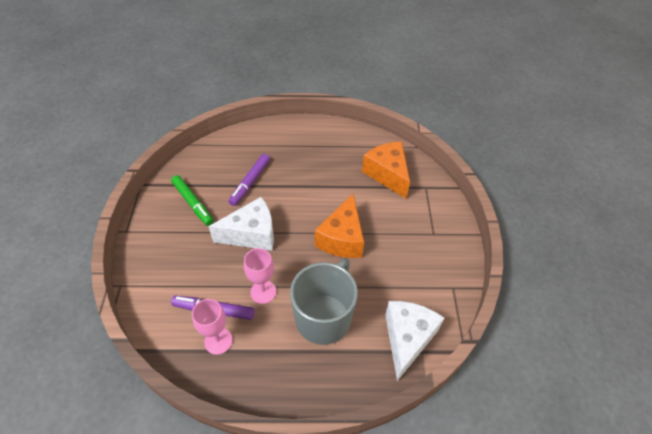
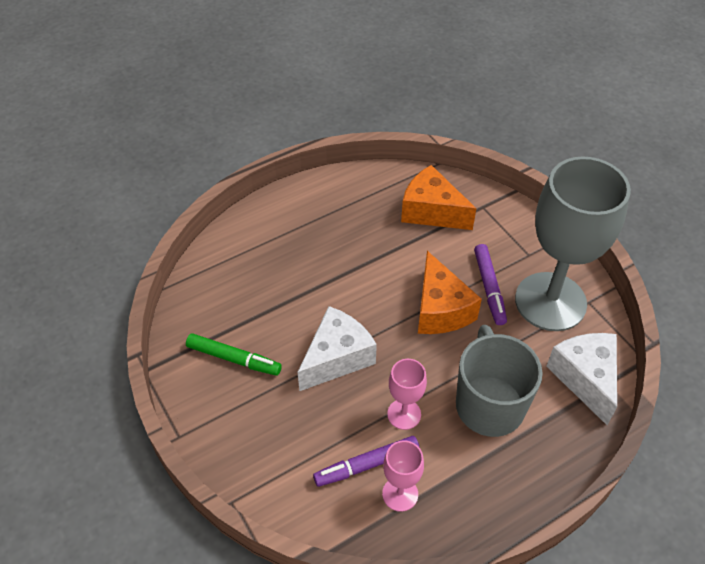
camera: 30 degrees left, 0 degrees up
purple marker [228,154,270,206] -> purple marker moved to [474,244,507,325]
none -> grey goblet [515,157,631,331]

